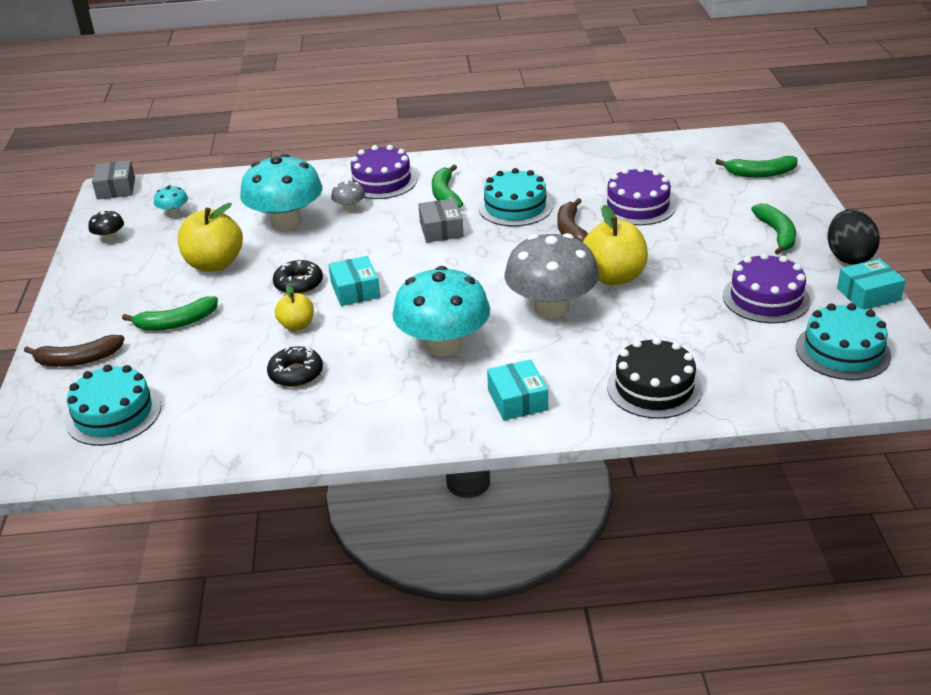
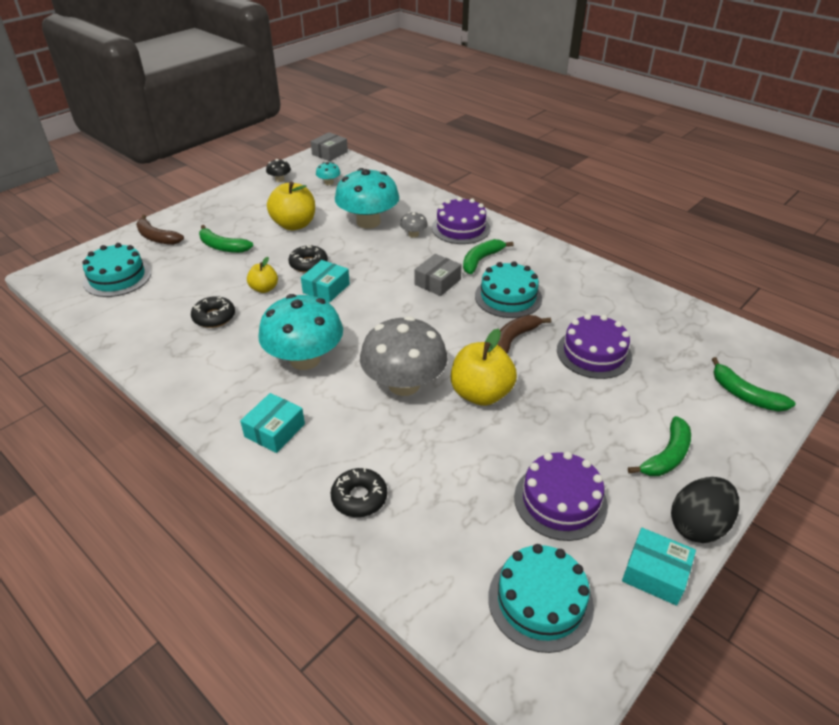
camera: 45 degrees right, 5 degrees up
black cake [607,337,702,419] -> black donut [330,468,387,517]

